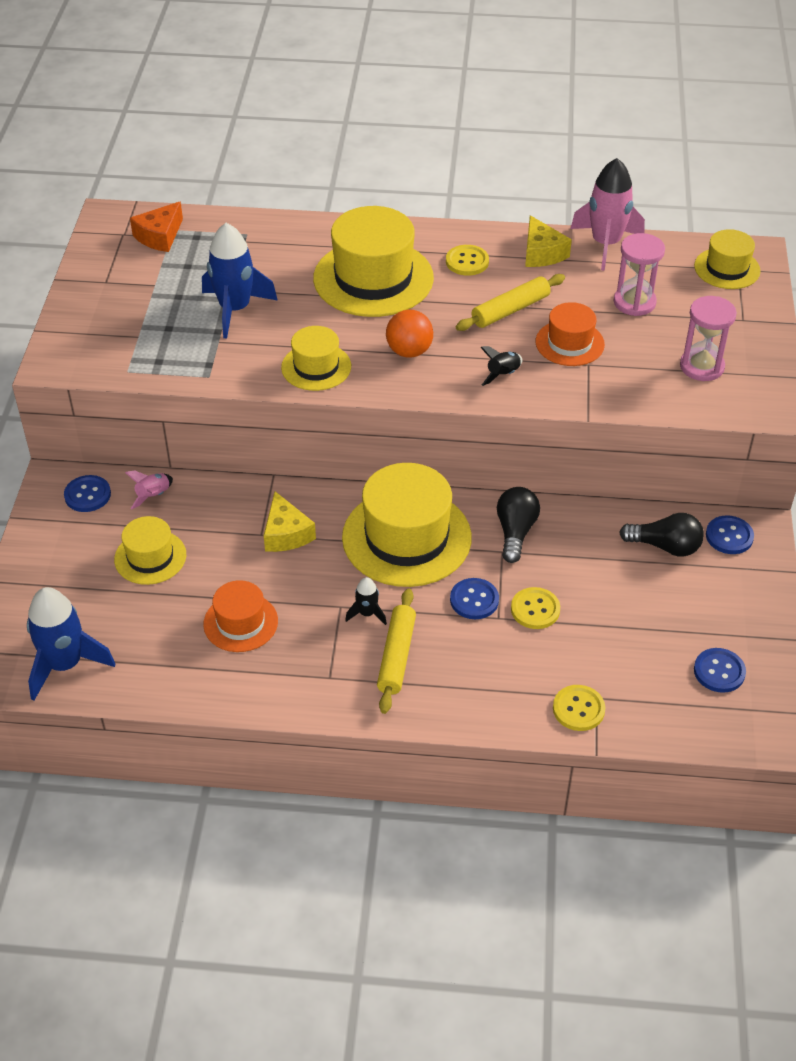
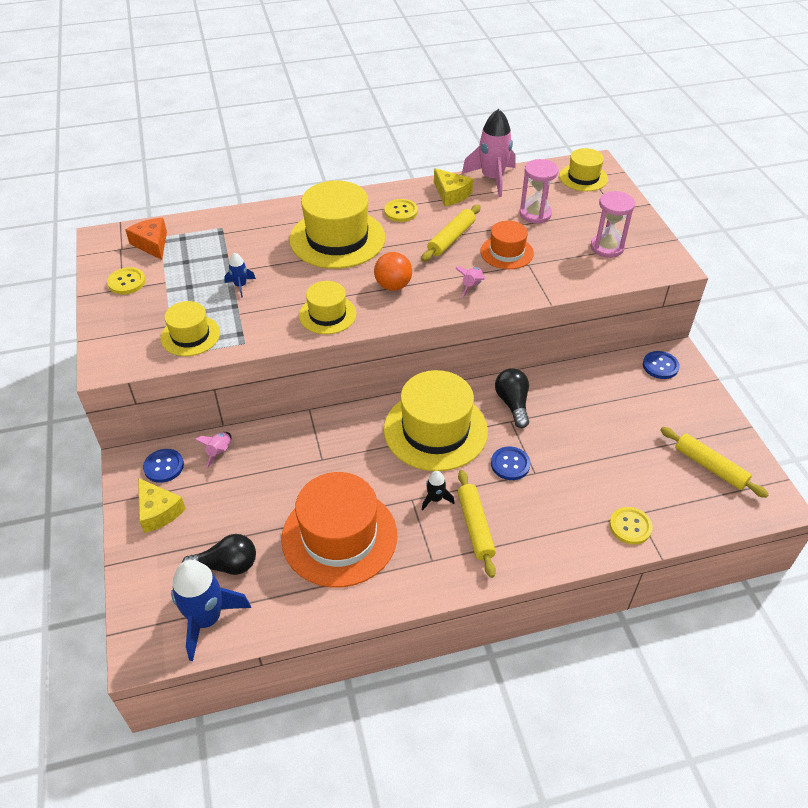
camera: 20 degrees left, 0 degrees up
yellow hat [114,516,186,585] -> yellow hat moved to [160,301,220,356]
orange cheese [130,202,183,252] -> orange cheese turned 135 degrees clockwise [125,218,167,260]
blue rocket [202,223,278,338] -> blue rocket [224,252,256,298], size x0.48
orange hat [203,580,278,652] -> orange hat [281,472,397,587], size x1.83
yellow cheese [264,491,316,552] -> yellow cheese moved to [138,478,186,533]
black rocket [480,346,522,386] -> pink rocket [455,266,486,298]
yellow button [511,587,560,629] -> yellow button moved to [107,267,146,294]
black light bulb [619,513,704,557] -> black light bulb moved to [182,534,256,575]
blue button [694,648,746,693] -> yellow rolling pin [660,427,769,498]

